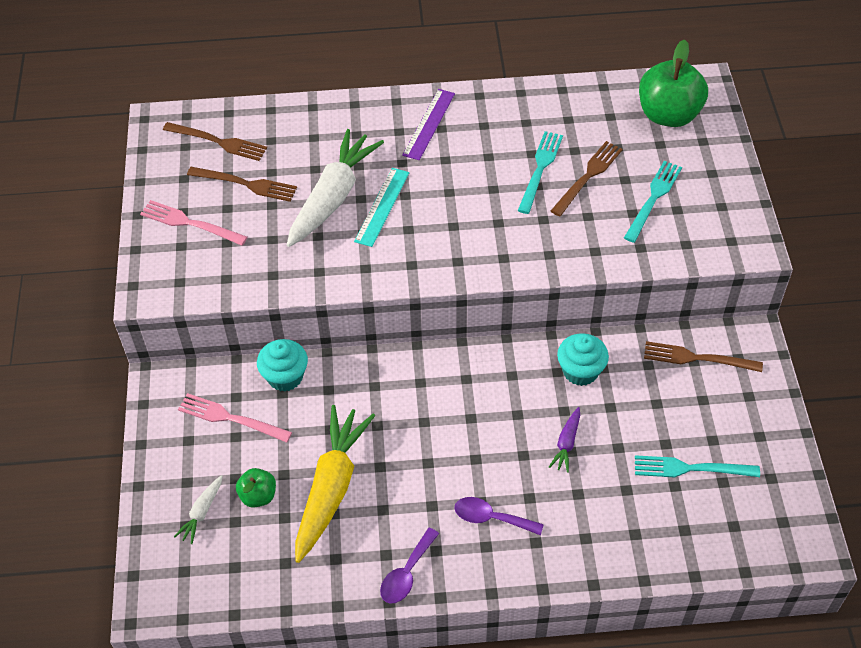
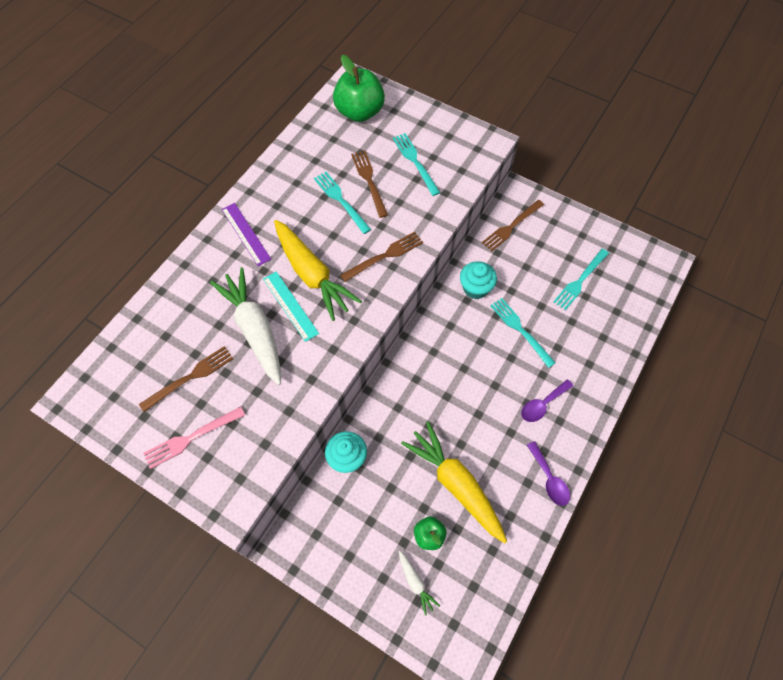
camera: 55 degrees left, 10 degrees up
brown fork [163,122,267,161] -> brown fork moved to [340,231,423,282]
pink fork [178,393,292,443] -> none
purple carrot [549,407,580,473] -> turquoise fork [490,298,556,368]
none -> yellow carrot [274,220,362,321]

